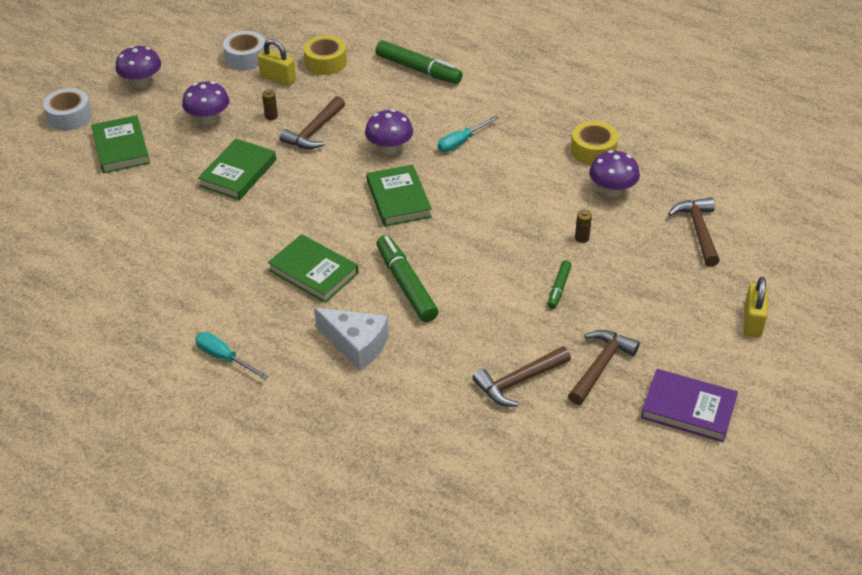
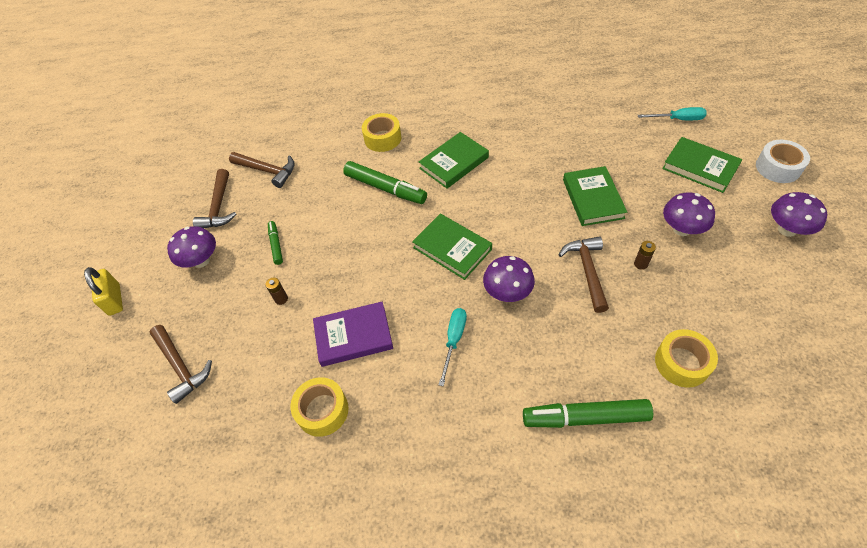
camera: 150 degrees right, 10 degrees up
turquoise screwdriver [195,332,268,380] -> turquoise screwdriver moved to [638,107,707,120]
white tape [223,31,265,70] -> none
yellow padlock [258,39,296,86] -> none
green book [268,234,359,303] -> green book turned 45 degrees counterclockwise [419,132,489,189]
white cheese [314,308,388,371] -> yellow tape [362,113,401,152]
brown hammer [472,346,571,407] -> brown hammer turned 90 degrees clockwise [229,152,295,188]
purple mushroom [589,150,640,197] -> purple mushroom moved to [167,226,216,268]
purple book [641,369,738,442] -> purple book moved to [313,302,393,367]

